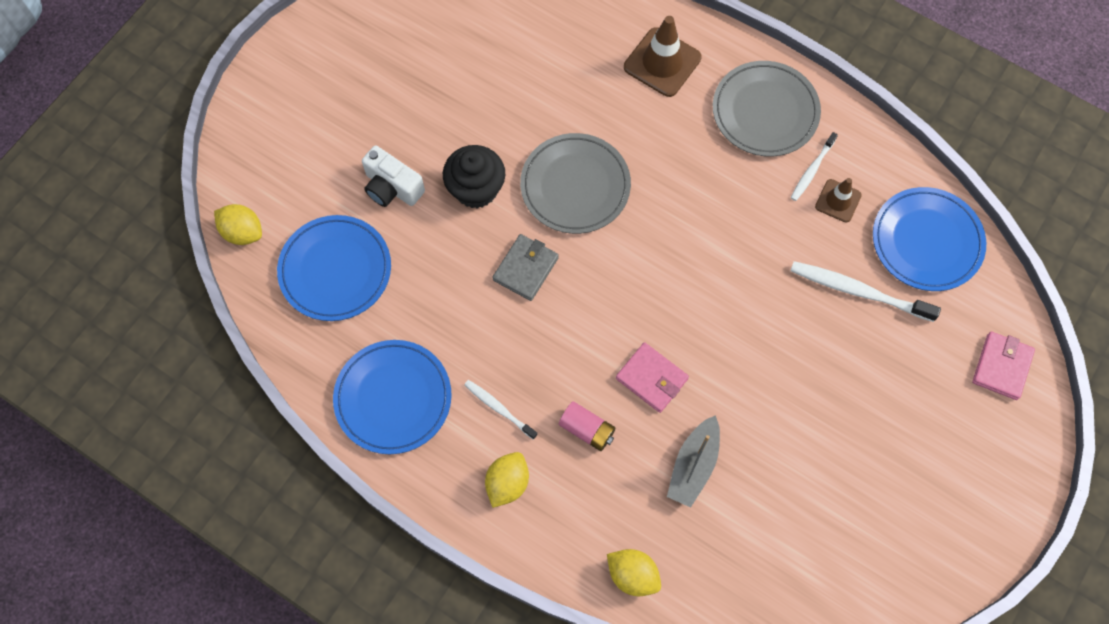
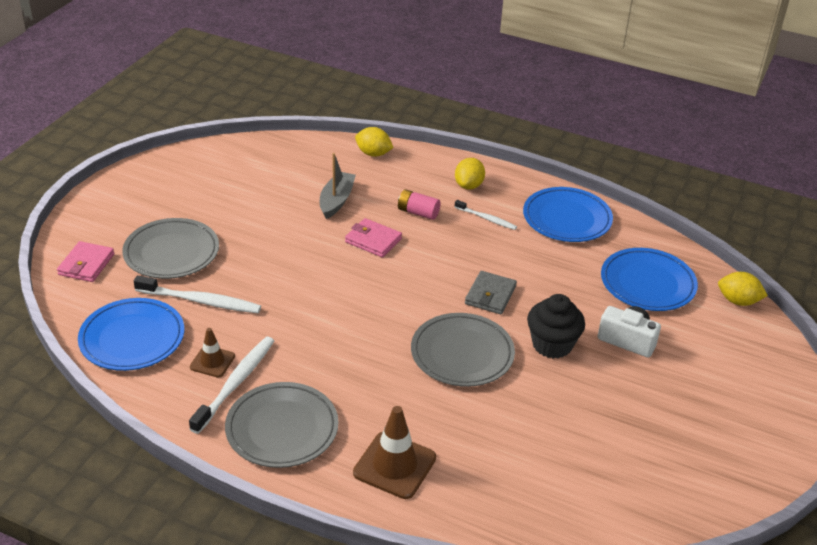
camera: 170 degrees right, 30 degrees down
white toothbrush [791,132,838,201] -> white toothbrush [189,337,274,434], size x1.72
none -> grey plate [122,218,219,279]

